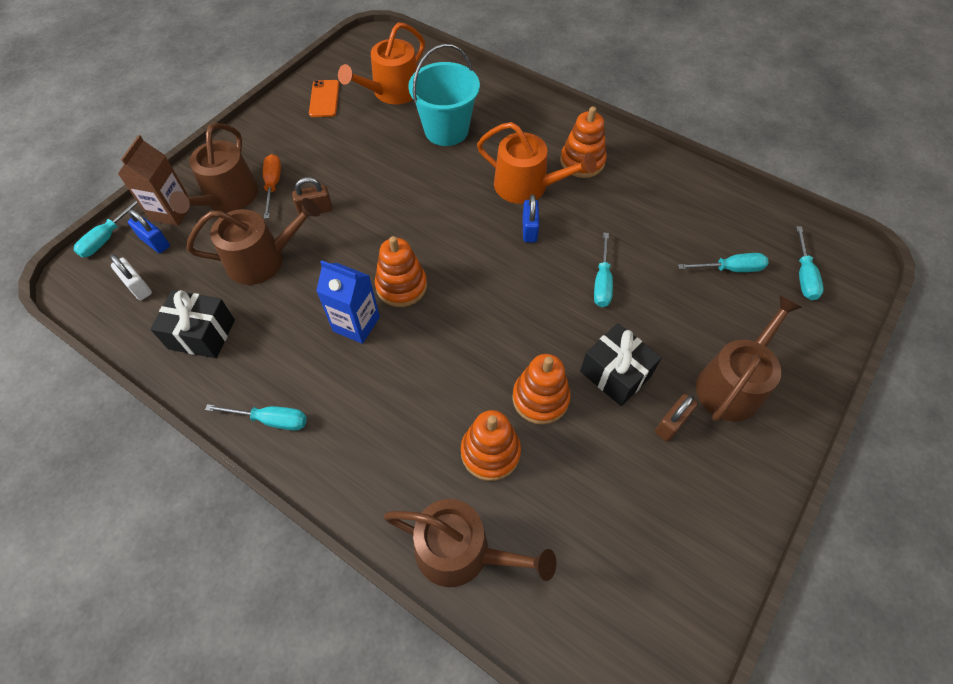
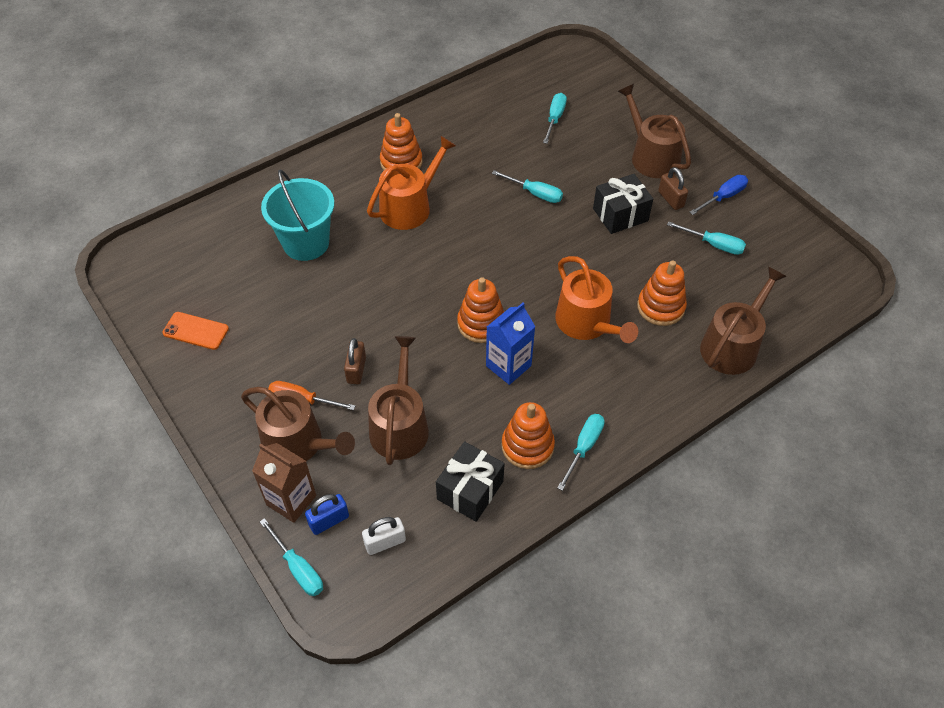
camera: 70 degrees left, 5 degrees down
orange watering can [338,22,425,104] -> orange watering can moved to [555,256,638,343]
orange stacking toy [512,354,571,424] -> orange stacking toy moved to [502,402,555,469]
blue padlock [522,194,539,242] -> none
turquoise screwdriver [796,226,824,300] -> turquoise screwdriver moved to [667,222,746,255]
none -> blue screwdriver [690,175,748,215]

